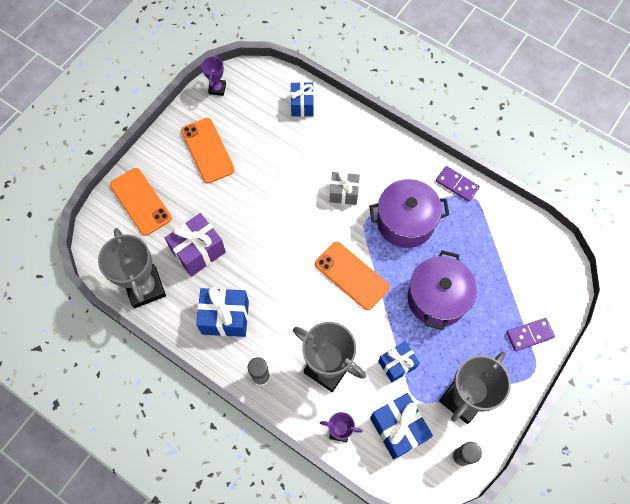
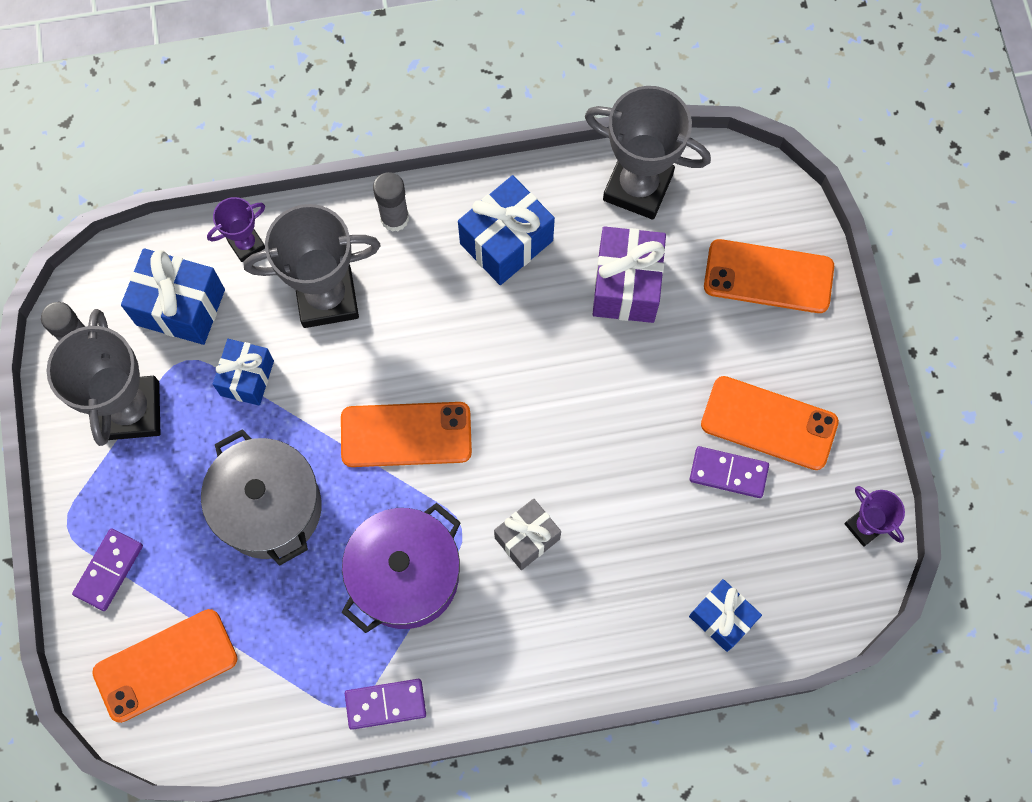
camera: 135 degrees right, 5 degrees up
purple pot [408,251,477,330] -> grey pot [201,429,321,566]
none -> orange phone [92,609,238,723]
none -> purple domino [690,446,769,498]

